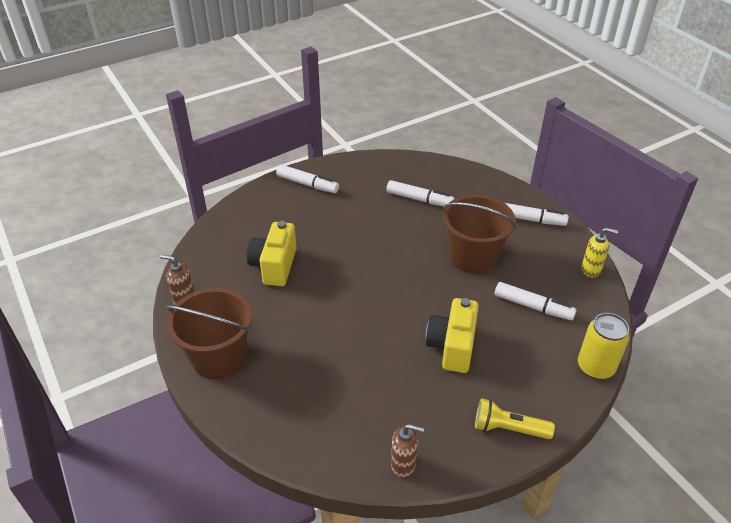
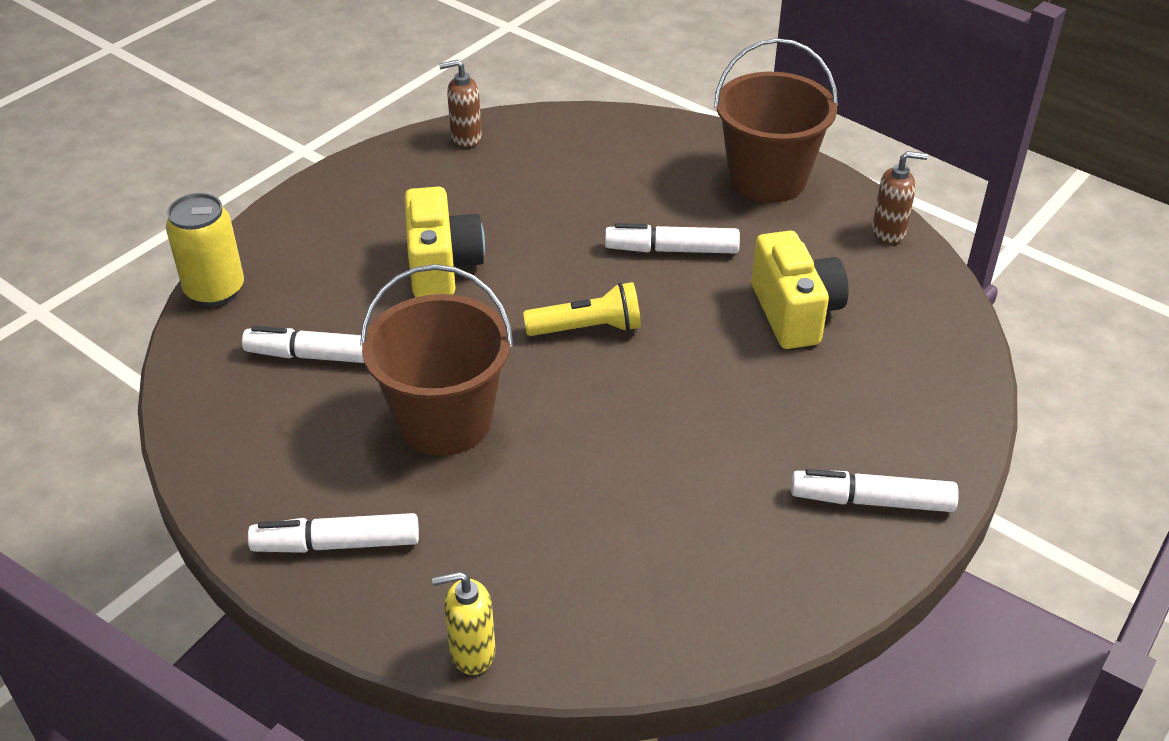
camera: 160 degrees right, 0 degrees up
white marker [386,180,455,206] -> white marker moved to [605,223,740,254]
yellow flashlight [475,398,555,439] -> yellow flashlight moved to [523,282,641,336]
yellow soap dispenser [581,228,618,278] -> yellow soap dispenser moved to [432,571,495,675]

